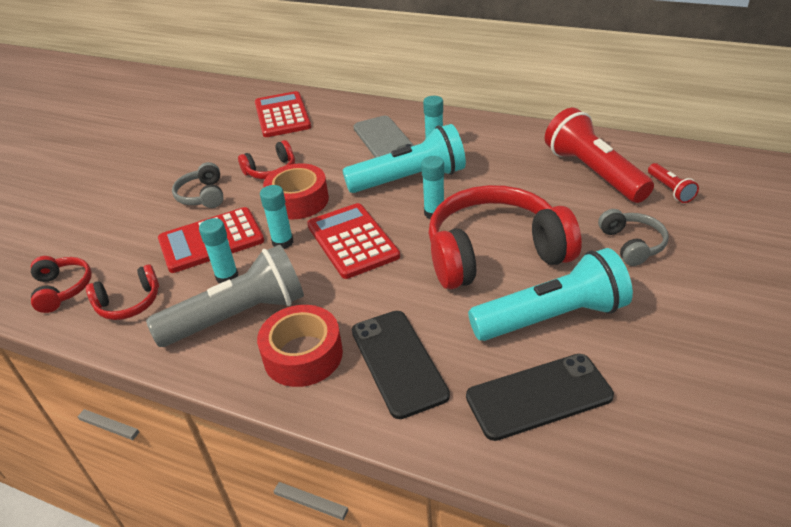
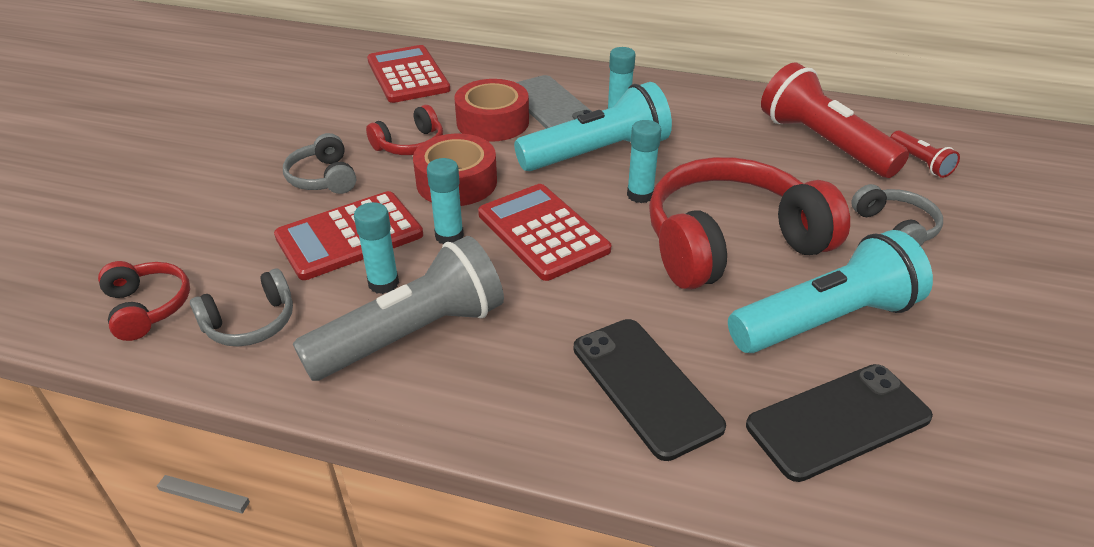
camera: 10 degrees left, 0 degrees up
red headphones [86,264,159,320] -> grey headphones [190,269,293,347]
red tape [257,305,343,387] -> red tape moved to [455,79,529,142]

